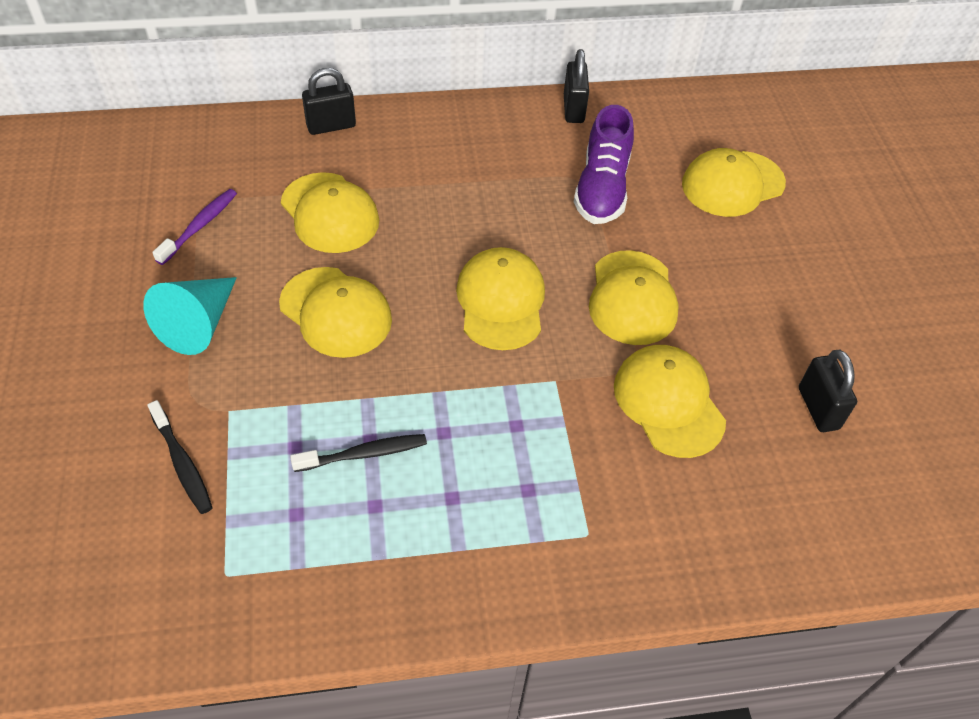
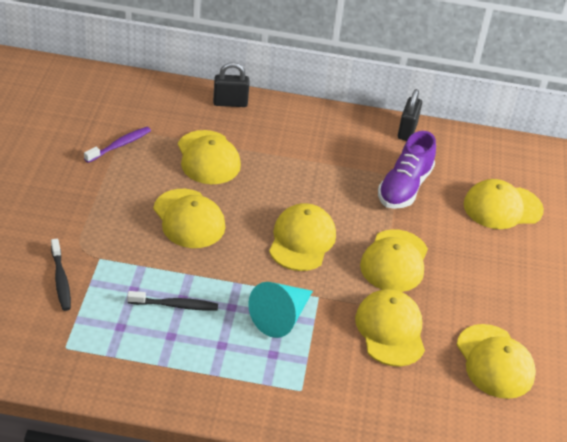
camera: 15 degrees right, 10 degrees down
turquoise cone [143,277,237,355] -> turquoise cone moved to [248,282,313,338]
black padlock [799,349,857,432] -> yellow cap [457,324,536,399]

